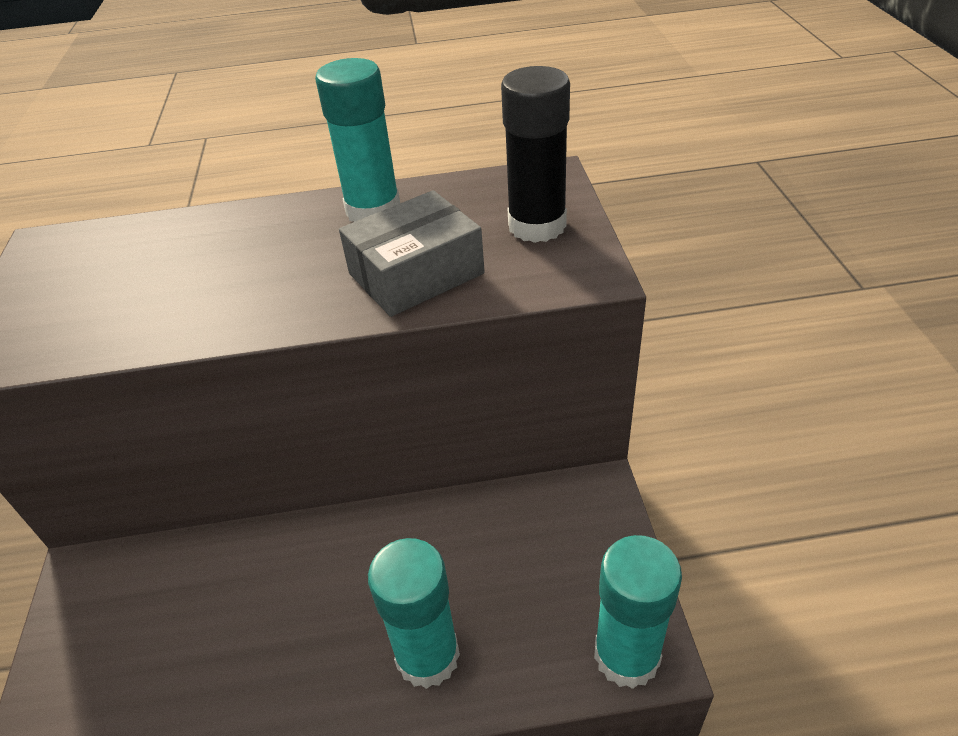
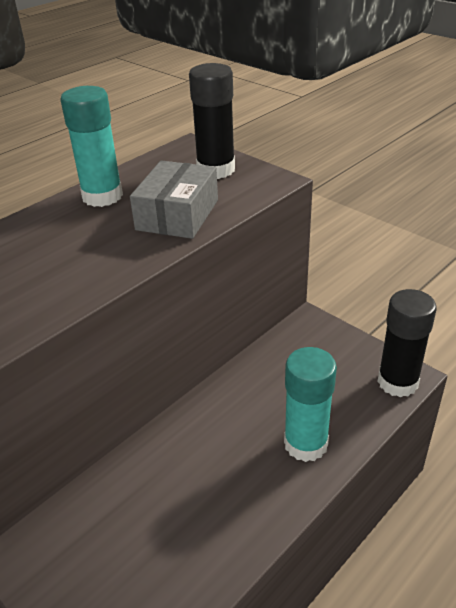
camera: 40 degrees left, 5 degrees down
turquoise glue stick [594,535,682,689] -> black glue stick [377,289,437,397]

